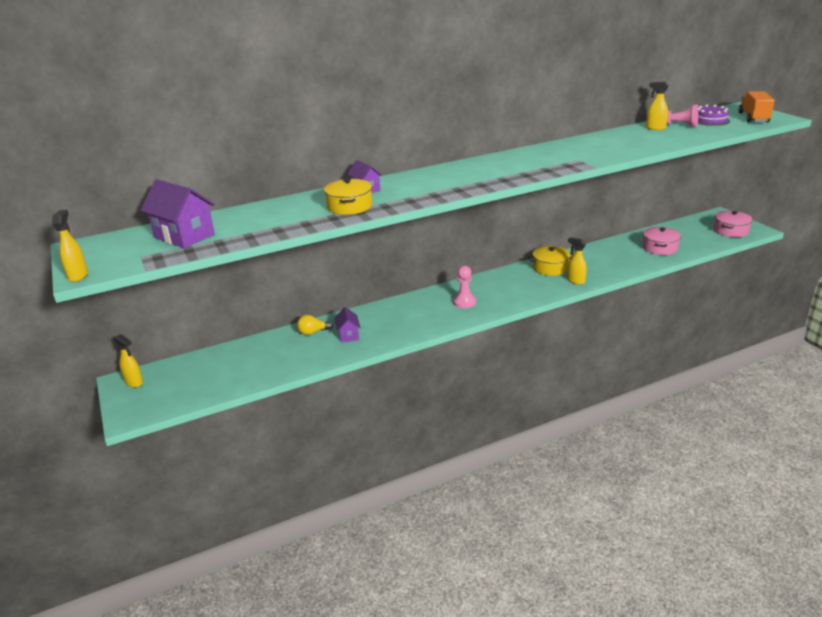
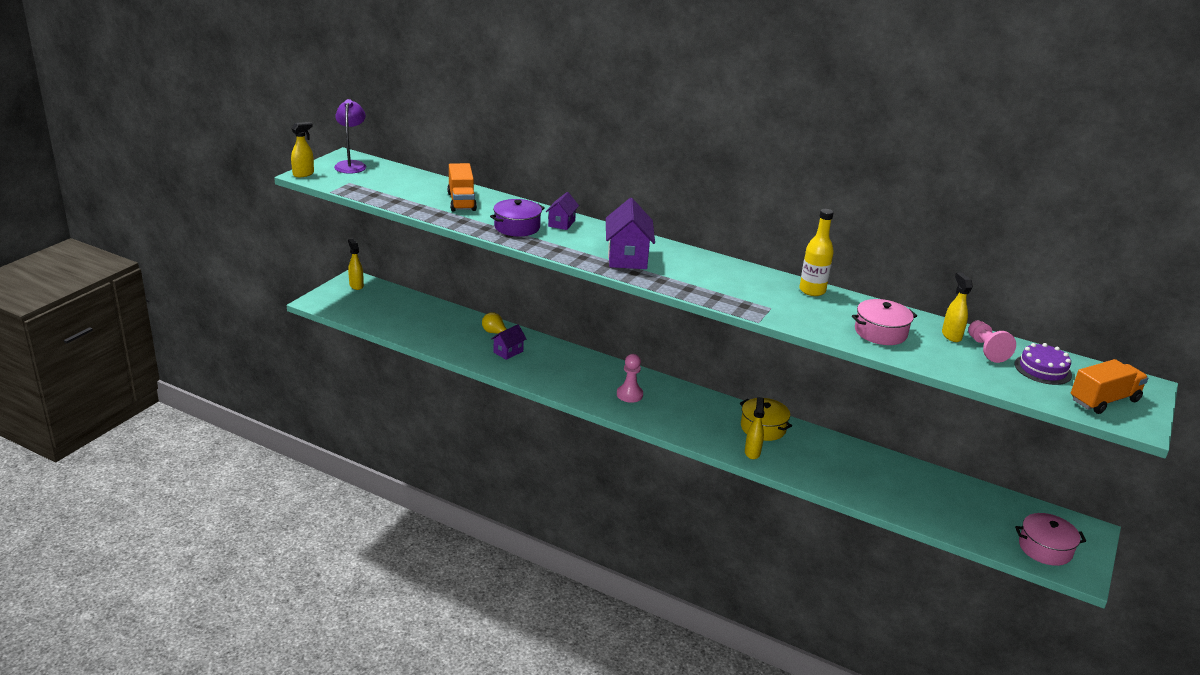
camera: 50 degrees right, 0 degrees up
yellow spray bottle [115,334,143,388] -> yellow spray bottle turned 150 degrees clockwise [348,239,364,290]
purple house [140,179,215,248] -> purple house moved to [606,198,655,269]
yellow pot [324,178,372,215] -> purple pot [490,199,545,237]
pink pot [642,227,681,255] -> pink pot moved to [852,299,917,345]
none -> purple lamp [334,99,366,173]
none -> orange truck [447,163,477,212]
none -> yellow bottle [799,209,834,296]

